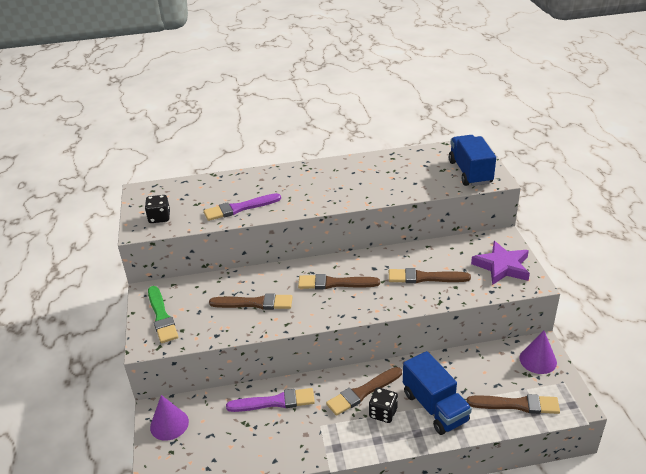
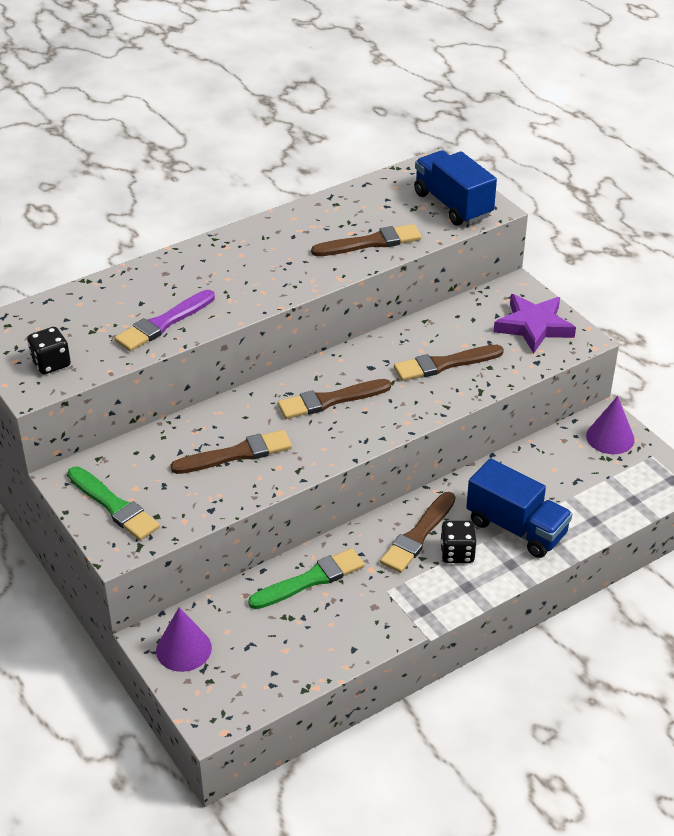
camera: 25 degrees left, 5 degrees up
purple brush [226,388,315,412] -> green brush [248,548,365,609]
brown brush [466,394,560,414] -> brown brush moved to [311,224,421,256]

